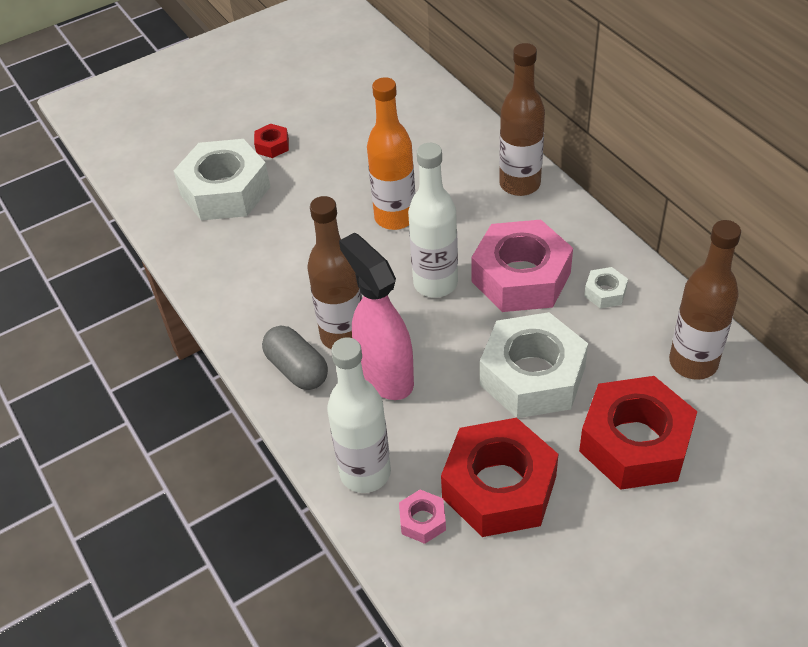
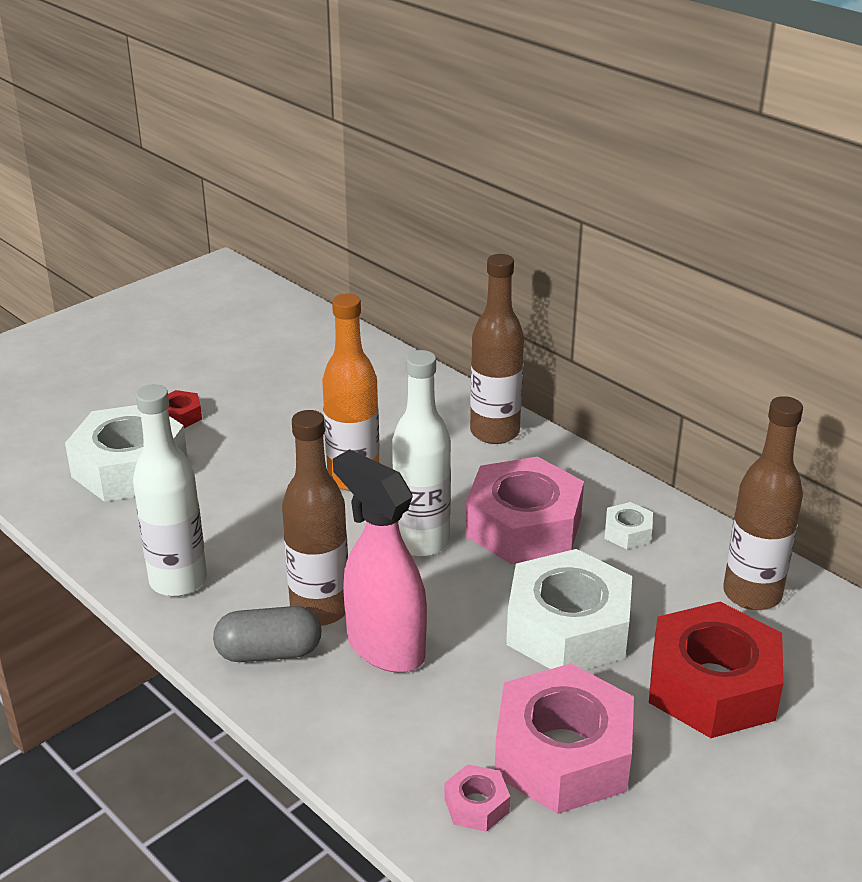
camera: 15 degrees left, 15 degrees down
grey capsule [262,326,328,390] -> grey capsule turned 45 degrees counterclockwise [213,606,322,662]
white bottle [327,337,391,493] -> white bottle moved to [133,384,207,596]
red nut [441,418,559,537] -> pink nut [495,663,634,814]

